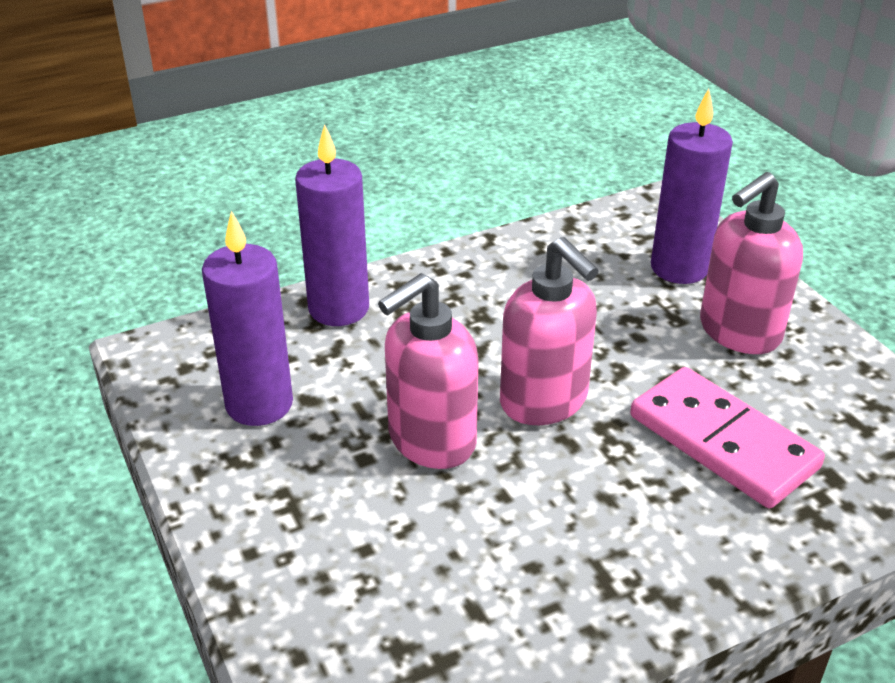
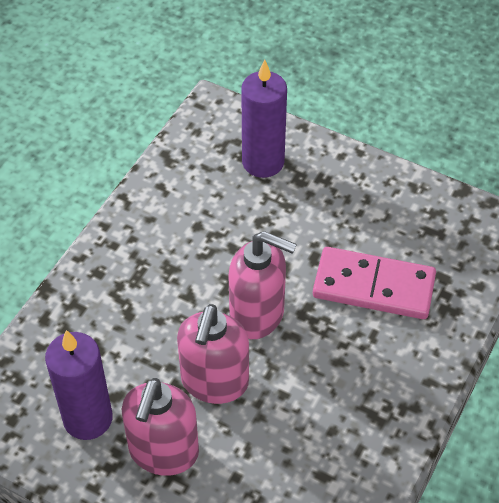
camera: 35 degrees left, 15 degrees up
purple candle [295,124,369,326] -> none
pink soap dispenser [700,172,803,354] -> pink soap dispenser moved to [122,378,199,476]

